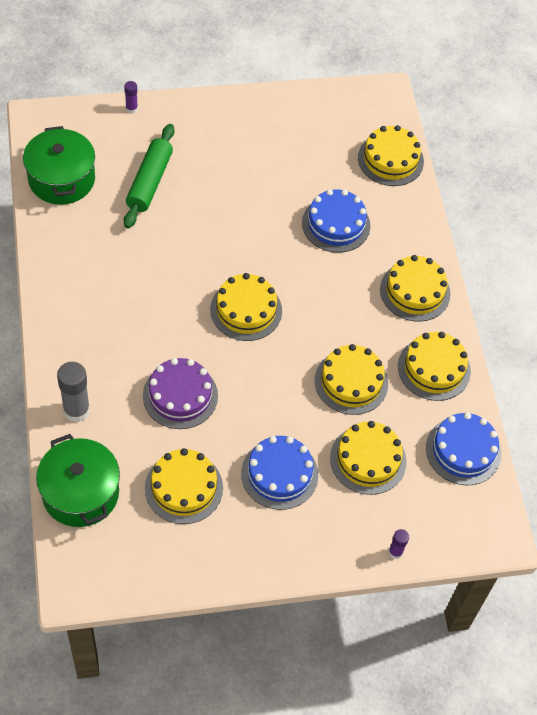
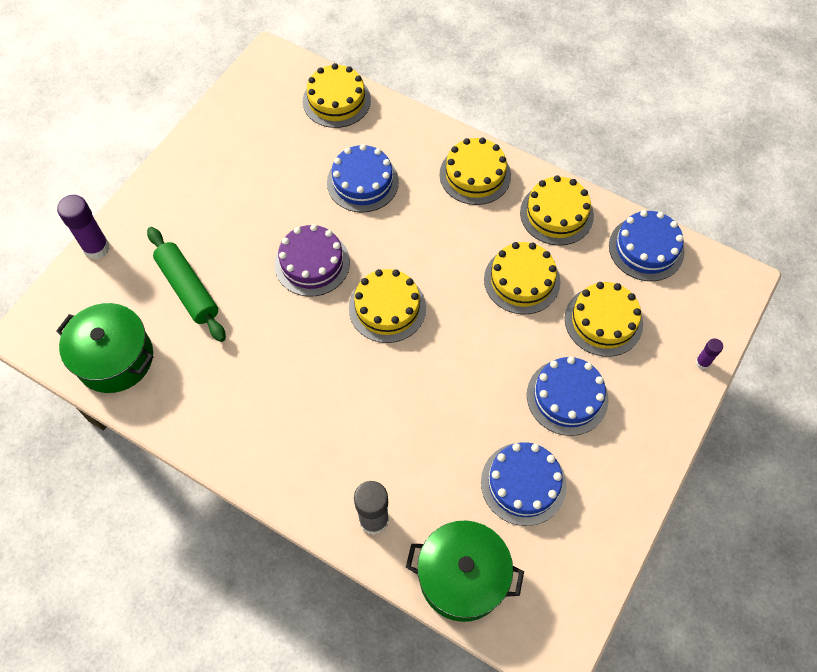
camera: 45 degrees left, 5 degrees up
purple glue stick [124,81,138,114] -> purple glue stick [57,195,110,259], size x1.90
purple cake [143,358,218,429] -> purple cake moved to [274,224,350,297]
yellow cake [145,448,223,524] -> blue cake [481,442,566,526]

